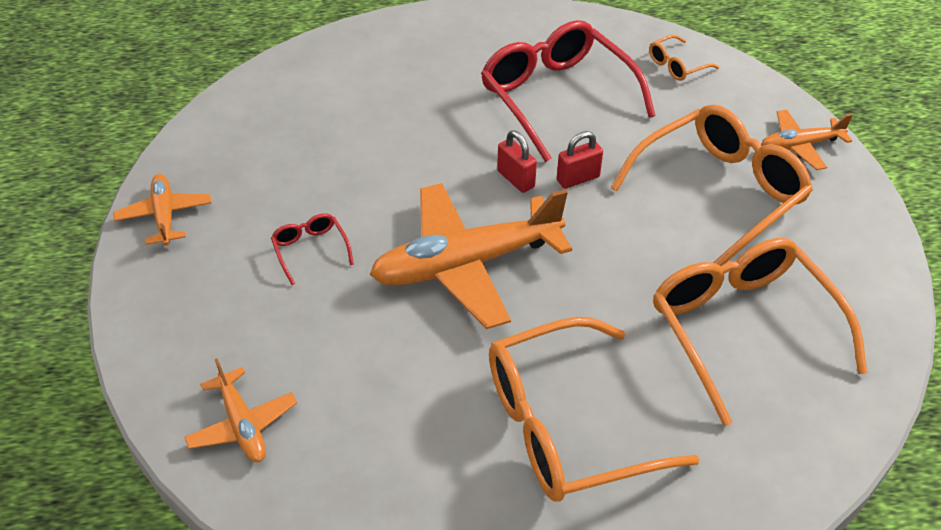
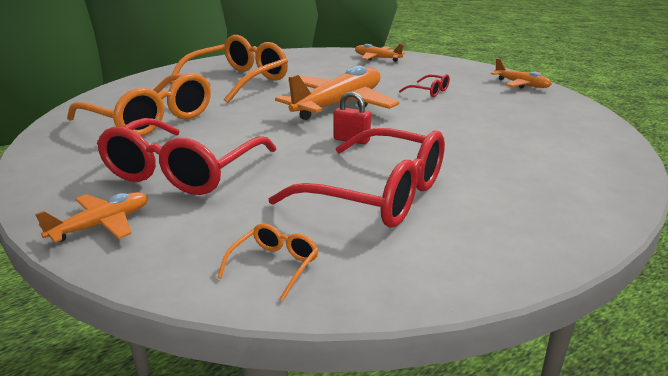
camera: 150 degrees right, 20 degrees down
red padlock [557,131,603,189] -> none
orange glasses [610,104,813,266] -> red glasses [97,118,276,195]

